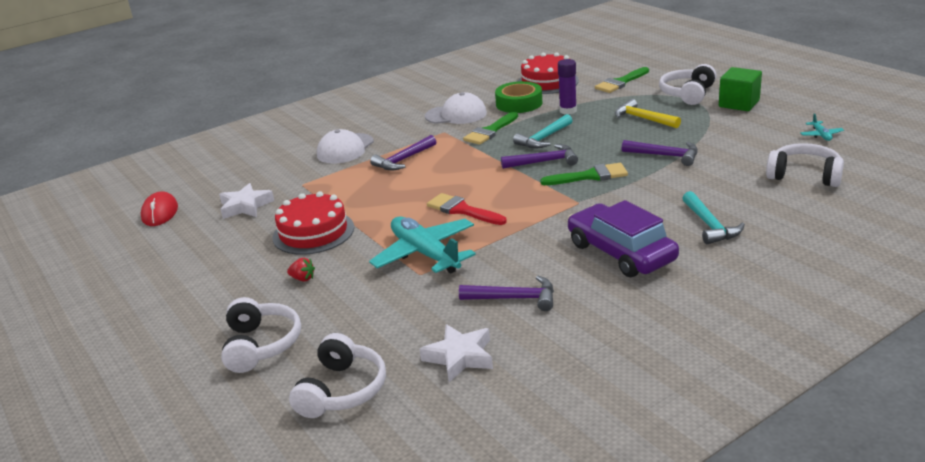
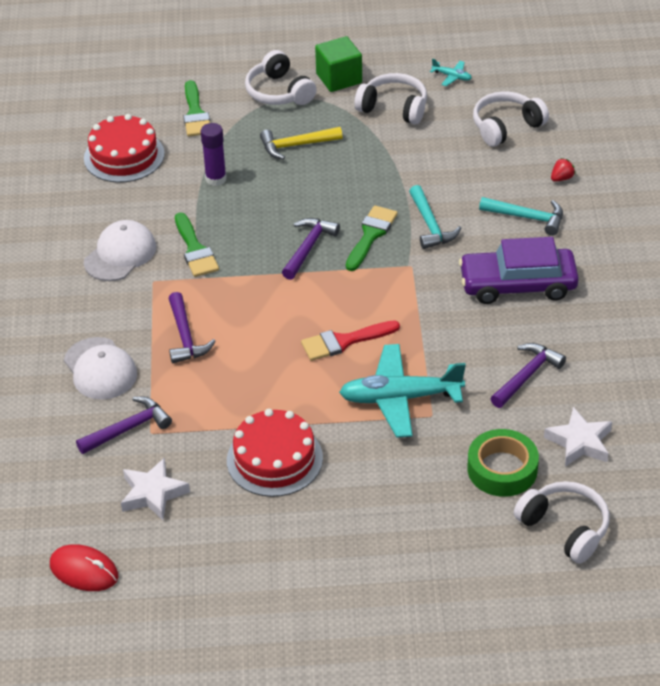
camera: 60 degrees left, 15 degrees up
white headphones [221,297,301,373] -> white headphones moved to [354,73,427,125]
red strawberry [287,258,315,282] -> red strawberry moved to [551,158,575,182]
green tape [495,81,542,113] -> green tape moved to [467,429,539,497]
turquoise hammer [513,114,573,148] -> turquoise hammer moved to [409,185,461,249]
purple hammer [622,140,698,166] -> purple hammer moved to [76,397,172,454]

